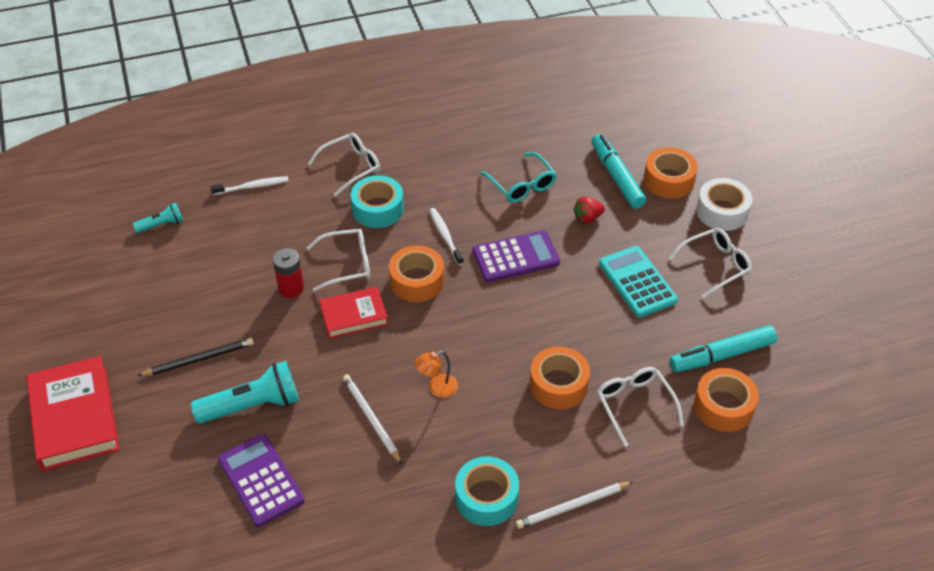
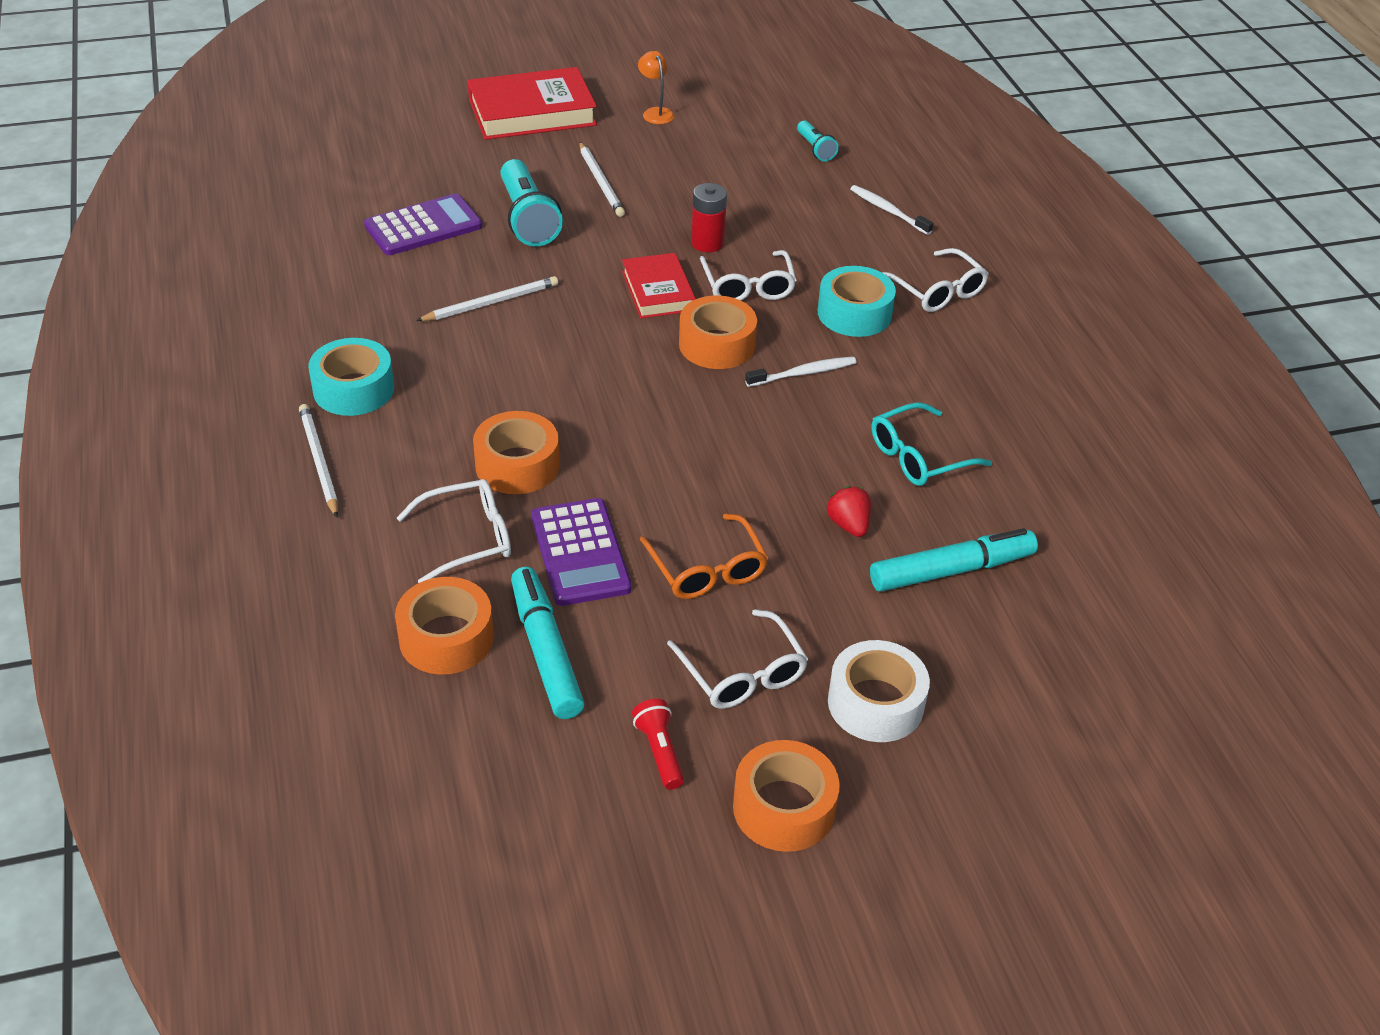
camera: 90 degrees right, 5 degrees down
black pencil [138,338,254,376] -> white pencil [579,142,625,217]
white toothbrush [211,176,289,195] -> white toothbrush turned 150 degrees clockwise [850,185,934,235]
orange lamp [415,351,458,398] -> orange lamp moved to [638,51,675,124]
purple calculator [472,230,560,282] -> purple calculator moved to [531,498,632,606]
turquoise calculator [599,246,678,317] -> orange glasses [640,513,768,599]
orange tape [644,147,698,198] -> orange tape moved to [733,740,840,852]
none -> red flashlight [632,699,684,790]

